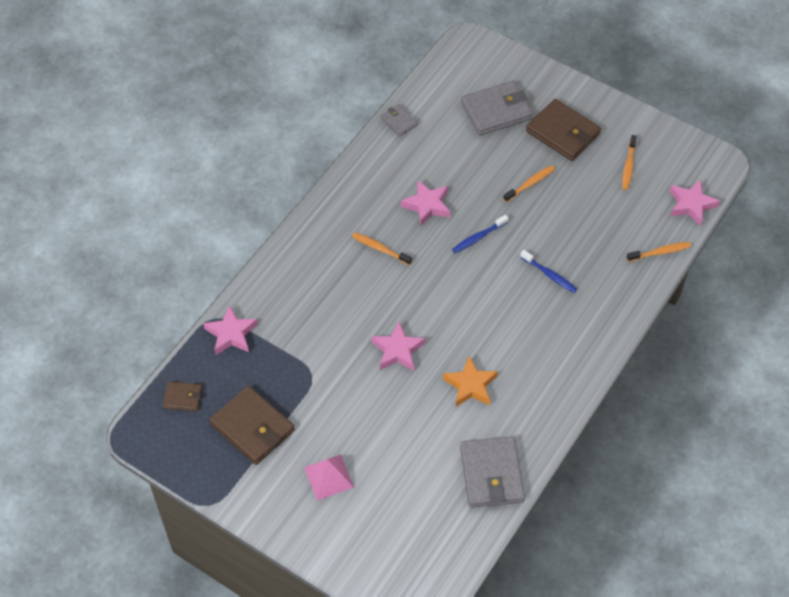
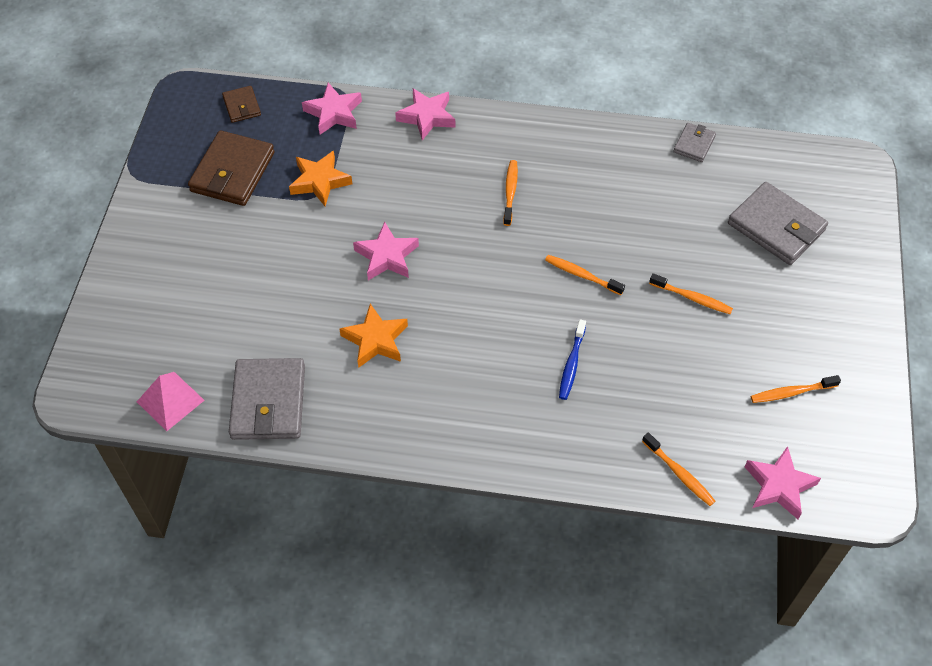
camera: 65 degrees right, 0 degrees up
pink pyramid [304,455,354,501] -> pink pyramid moved to [137,372,205,431]
pink star [401,180,450,226] -> pink star moved to [395,88,455,140]
blue toothbrush [452,215,508,253] -> orange toothbrush [545,255,625,295]
grey wallet [460,436,525,508] -> grey wallet turned 60 degrees counterclockwise [229,358,305,440]
brown wallet [526,99,601,161] -> none
none -> orange star [289,150,352,206]

